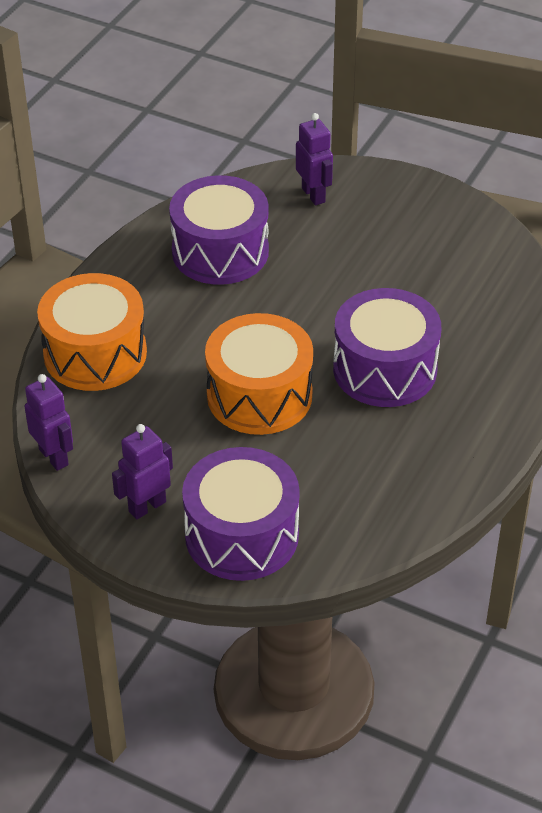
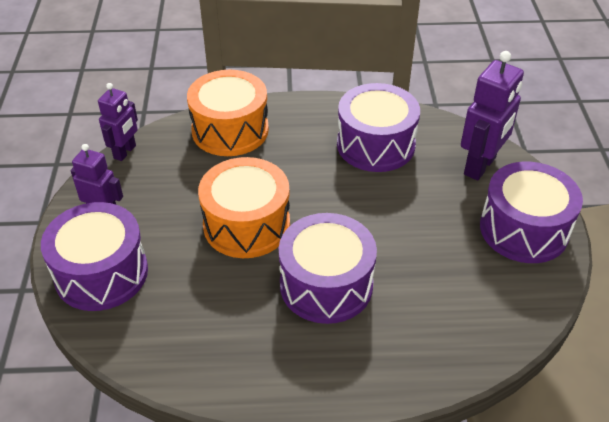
camera: 60 degrees right, 0 degrees up
purple robot [296,113,333,205] -> purple robot [461,51,524,180], size x1.58
none -> purple drum [480,162,583,263]

